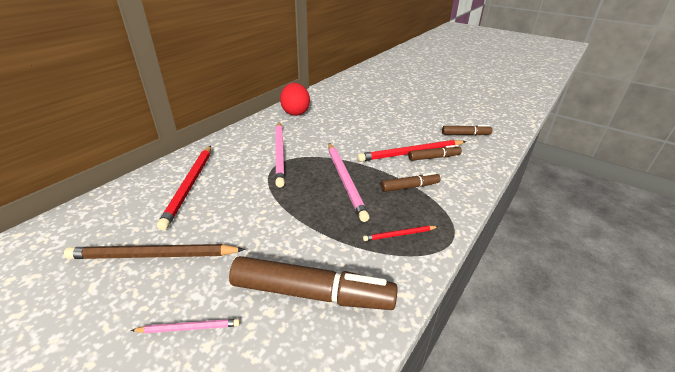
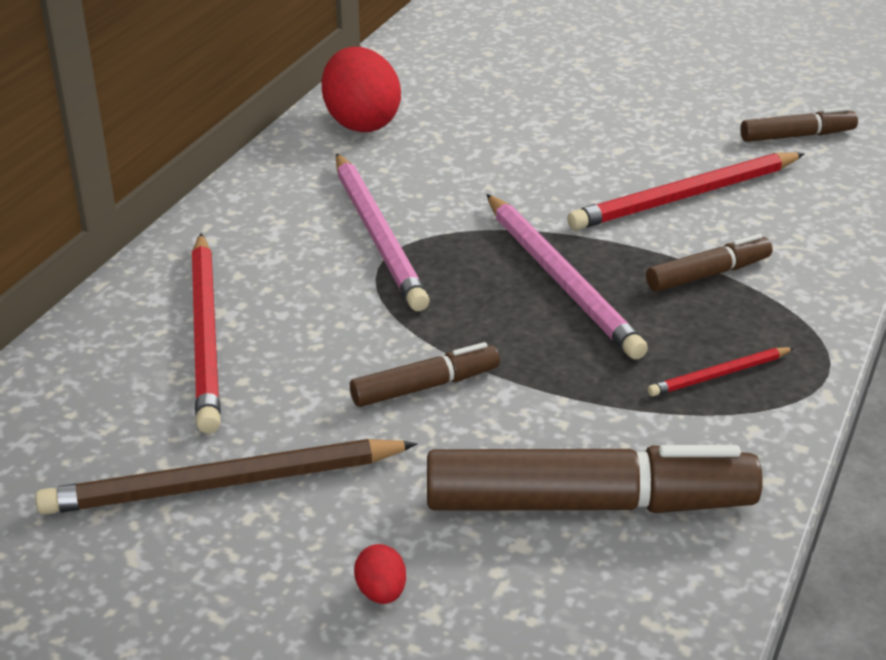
camera: 10 degrees left, 0 degrees up
pink pencil [131,319,240,333] -> red egg [354,544,406,604]
brown marker [409,145,462,161] -> brown marker moved to [350,342,500,407]

